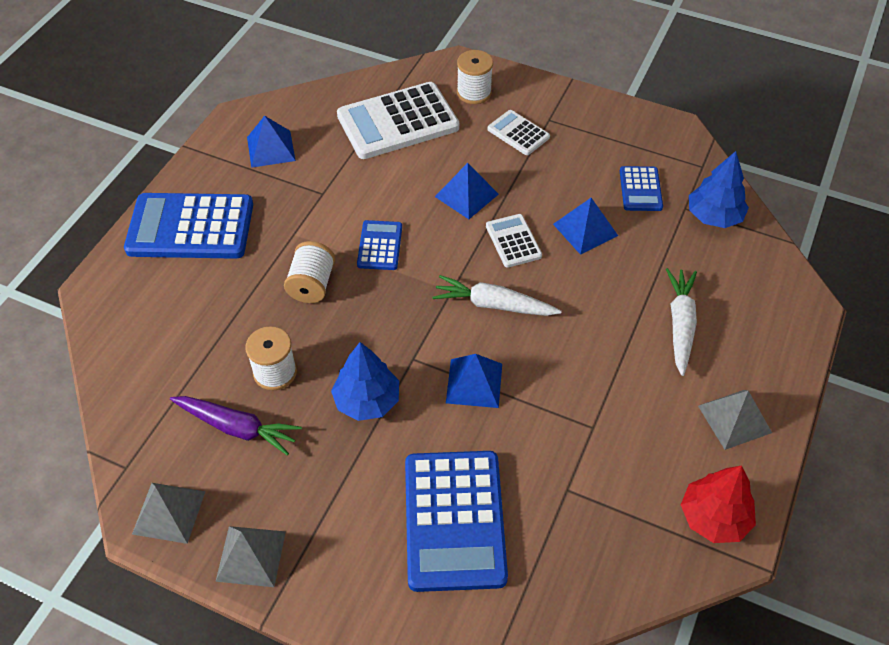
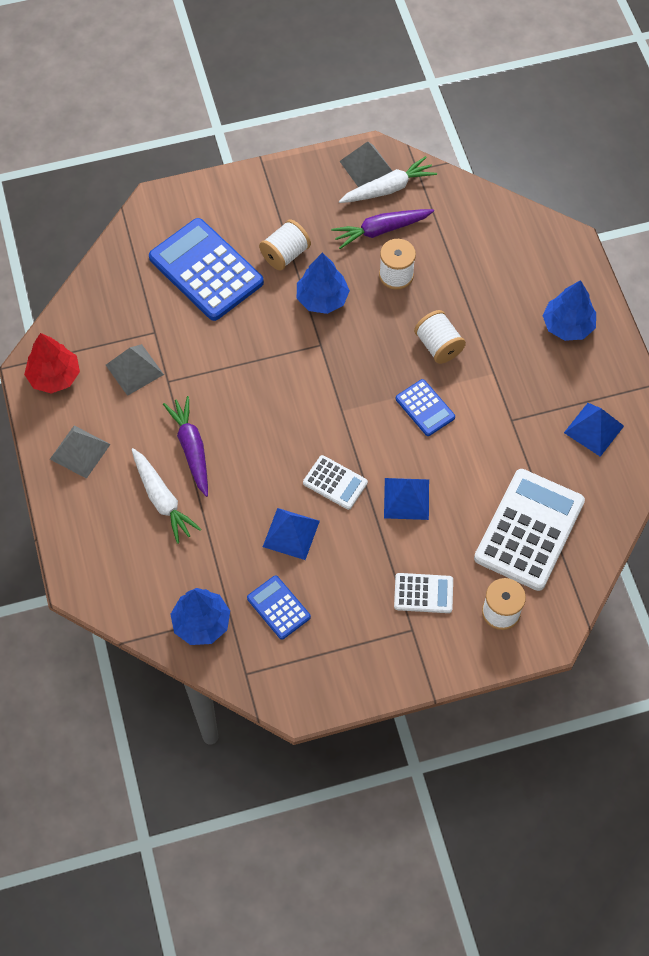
camera: 140 degrees right, 10 degrees up
blue calculator [124,193,253,259] -> blue tree [542,280,596,341]
grey pyramid [216,526,286,587] -> grey pyramid moved to [106,344,164,396]
white carrot [432,275,562,316] -> white carrot moved to [339,156,437,203]
blue pyramid [446,354,502,408] -> none
none -> purple carrot [163,396,208,497]
none -> white spool [259,220,311,270]

